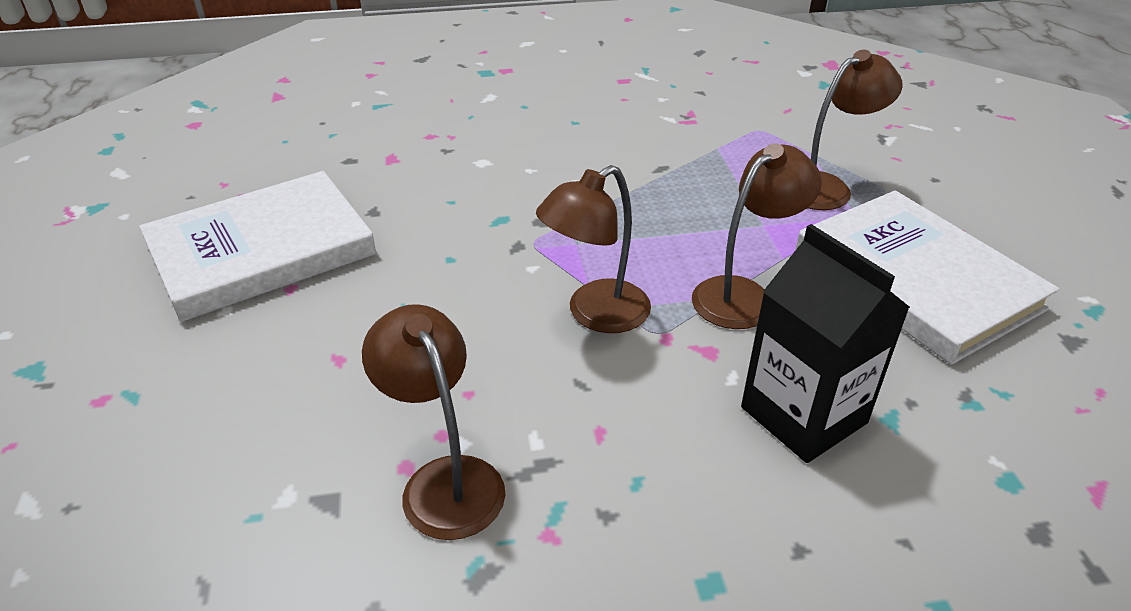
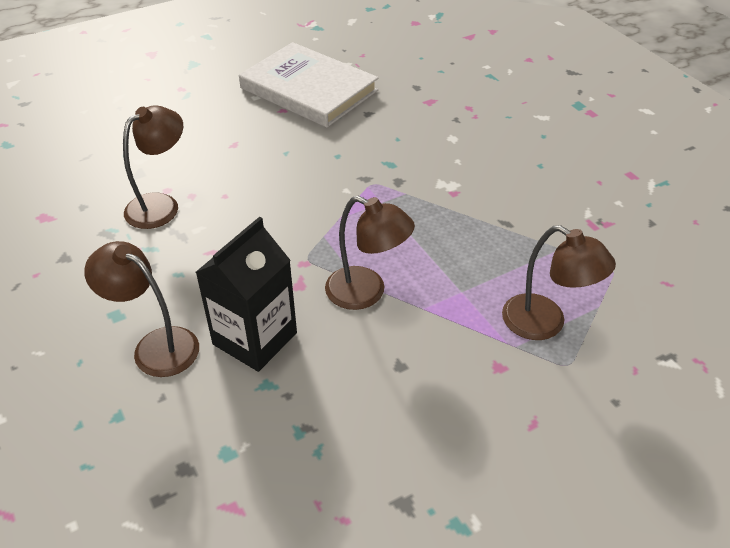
camera: 70 degrees right, 5 degrees up
brown lamp [536,165,651,333] -> brown lamp moved to [84,241,199,377]
white book [795,191,1059,365] -> none

